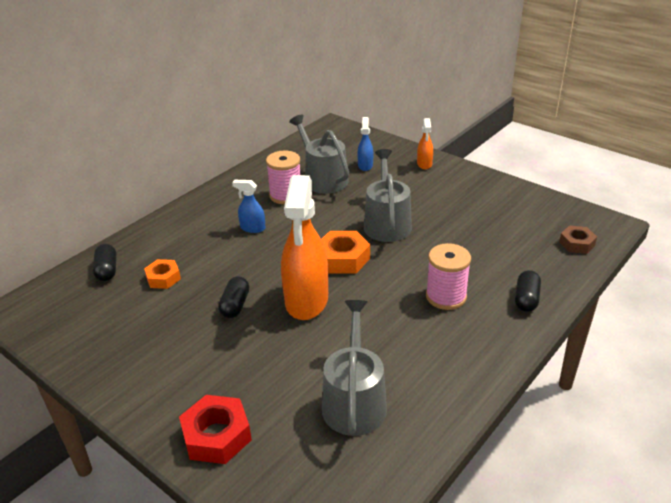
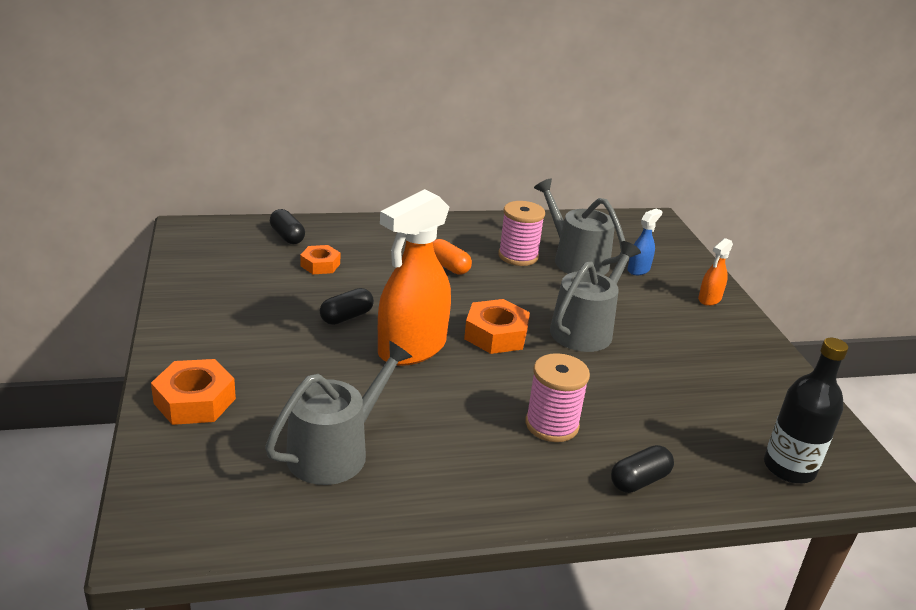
camera: 35 degrees right, 5 degrees down
black capsule [93,244,117,281] -> black capsule turned 60 degrees counterclockwise [270,209,305,244]
red nut [179,395,252,464] -> orange nut [151,359,236,425]
blue spray bottle [232,180,266,233] -> orange capsule [433,239,472,275]
grey watering can [289,114,349,194] -> grey watering can turned 45 degrees counterclockwise [534,178,625,275]
brown nut [559,225,597,254] -> black bottle [764,338,848,484]

